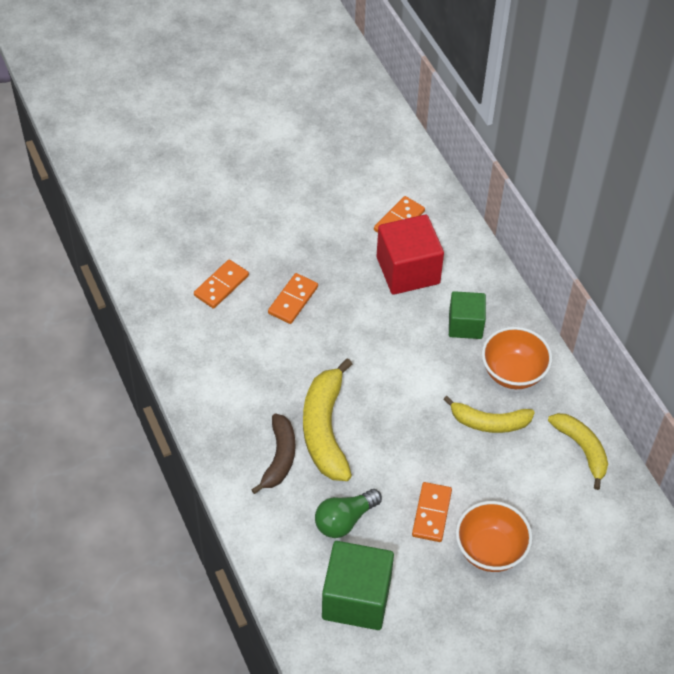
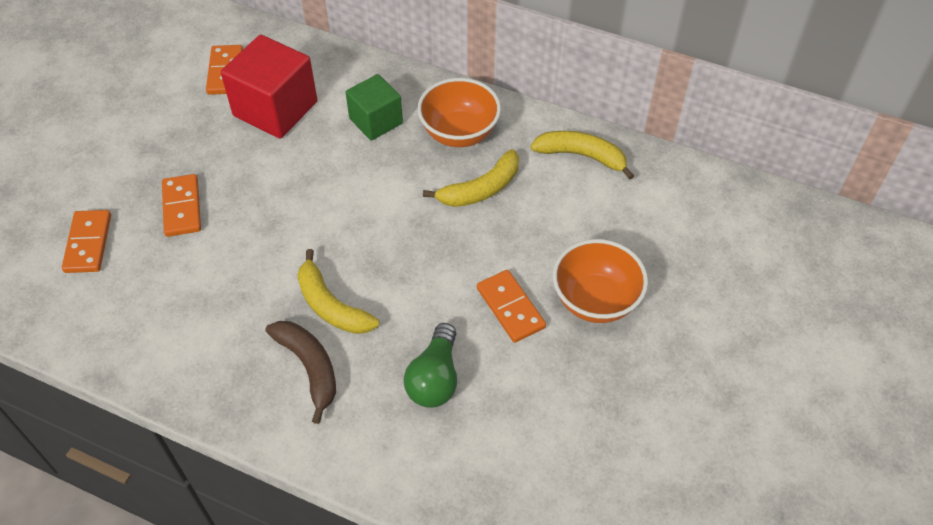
camera: 40 degrees left, 0 degrees up
yellow banana [303,358,352,481] -> yellow banana [297,249,379,334], size x0.65
green cube [322,541,394,630] -> none

